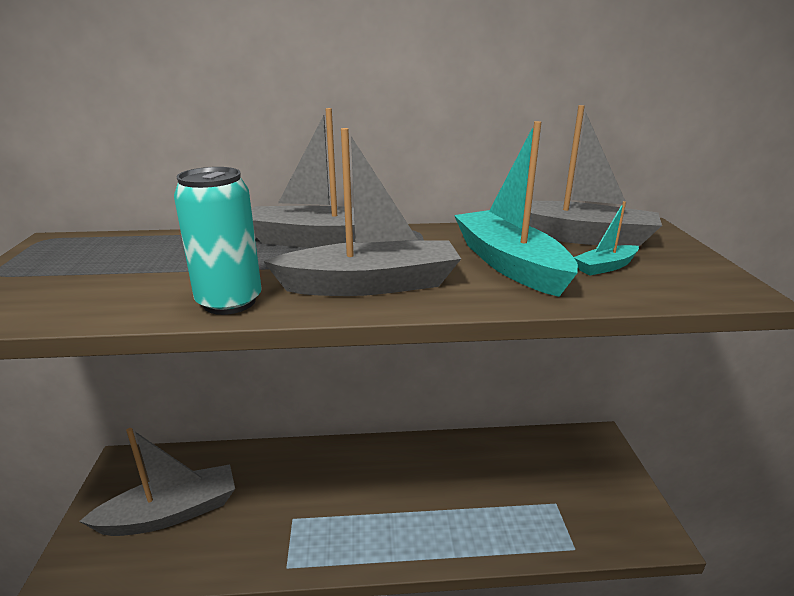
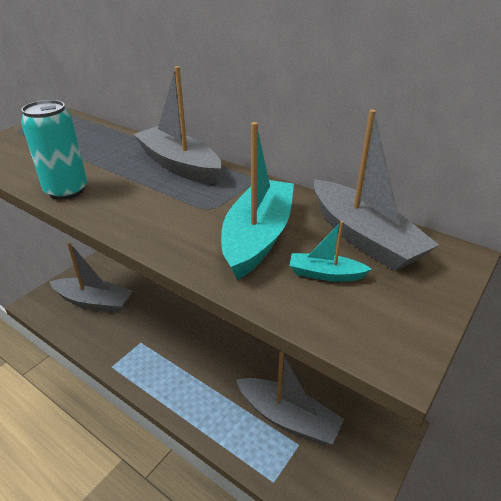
camera: 40 degrees right, 10 degrees up
grey boat [263,128,461,296] -> grey boat moved to [236,351,345,445]

